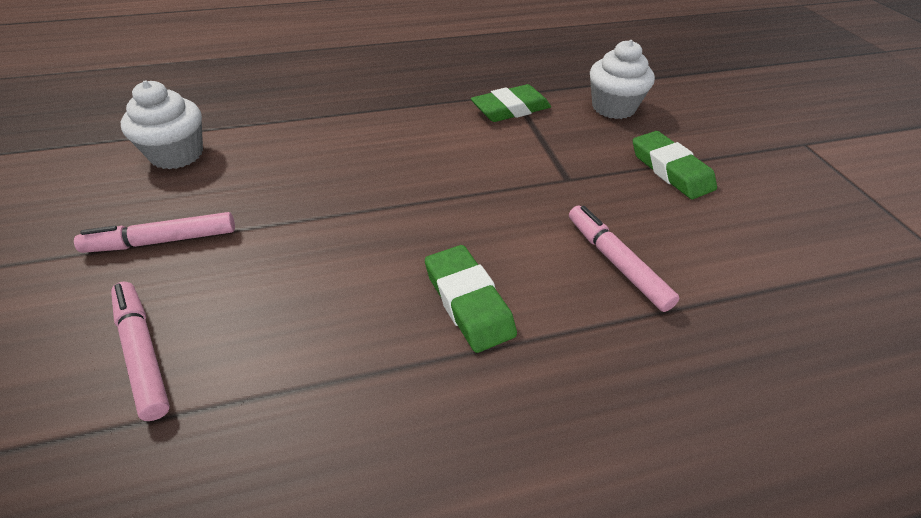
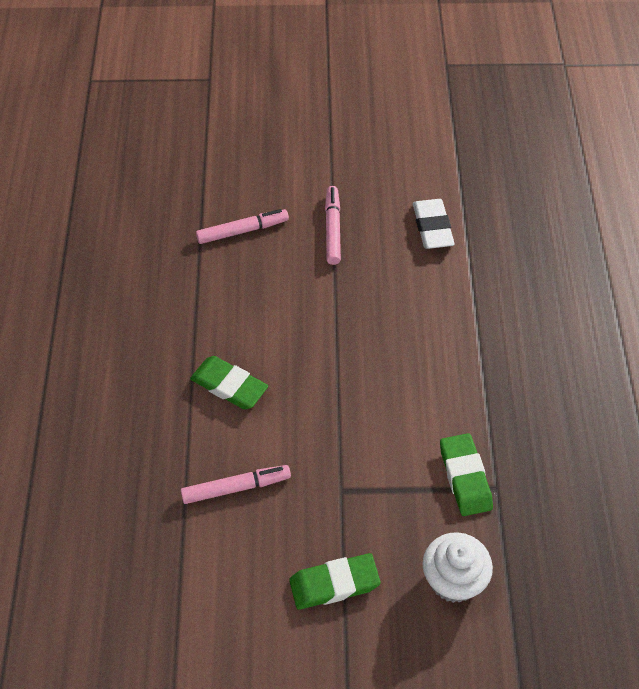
camera: 105 degrees right, 10 degrees up
white cupcake [121,80,203,169] -> white eraser [413,199,455,249]
green eraser [425,245,517,353] -> green eraser turned 45 degrees clockwise [190,356,268,409]

